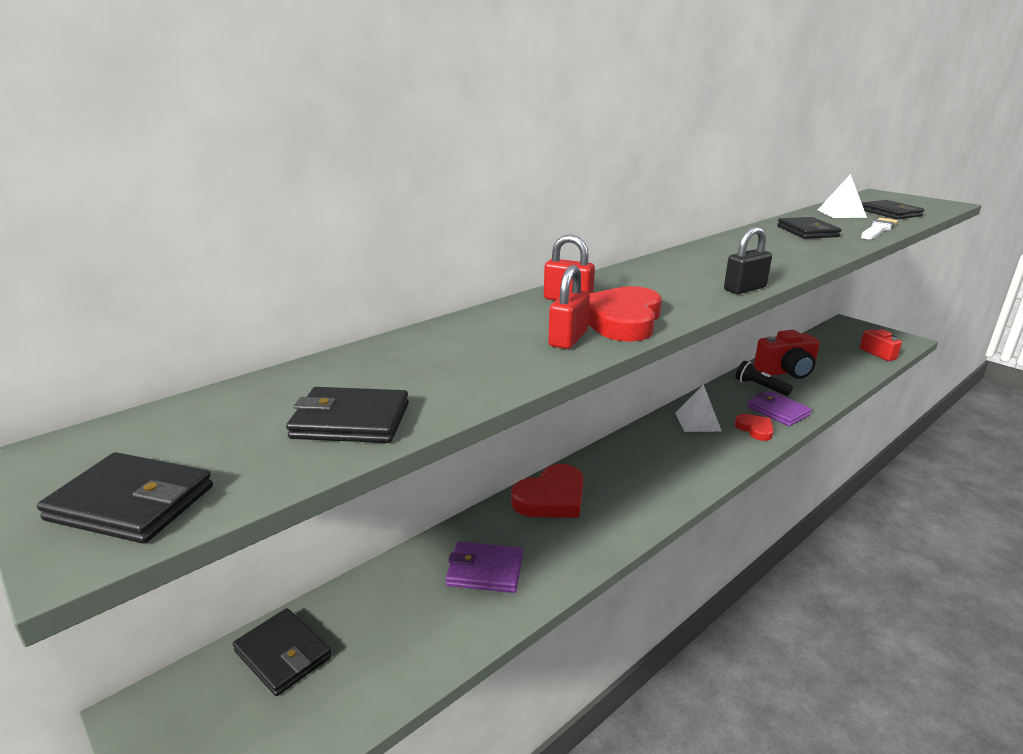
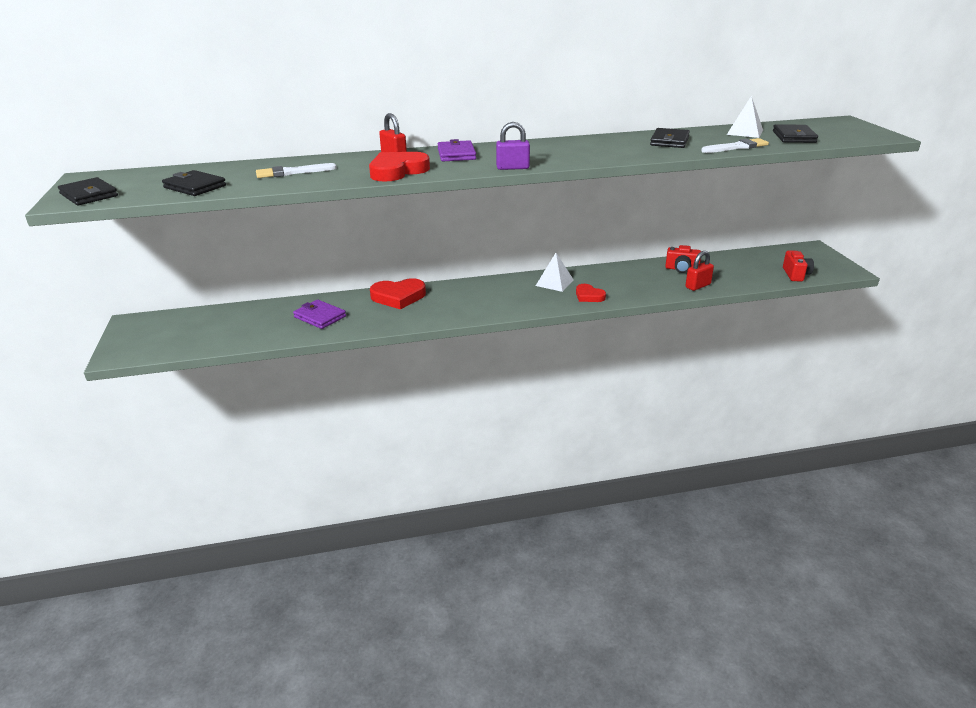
camera: 30 degrees right, 5 degrees up
black wallet [233,608,332,696] -> none
red padlock [548,265,590,349] -> red padlock moved to [685,251,714,291]
black padlock [724,226,772,294] -> purple padlock [496,122,530,170]
black flashlight [735,361,793,396] -> none
red heart [735,414,774,441] -> red heart turned 135 degrees clockwise [576,284,606,302]
purple wallet [748,391,812,426] -> purple wallet moved to [438,139,476,161]
red camera [754,330,820,379] -> red camera [665,245,701,273], size x0.65
none -> white brush [256,163,337,178]

